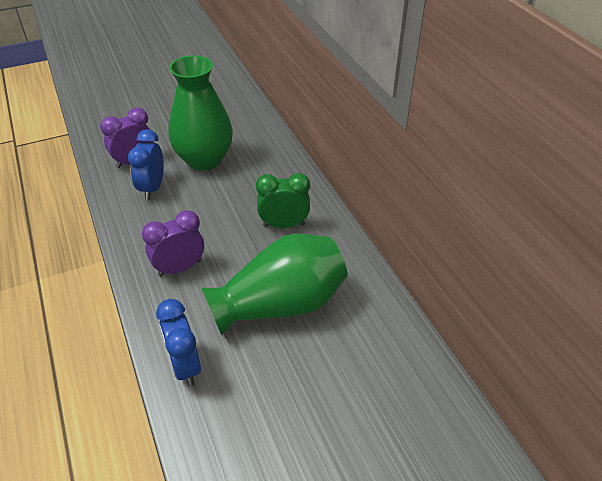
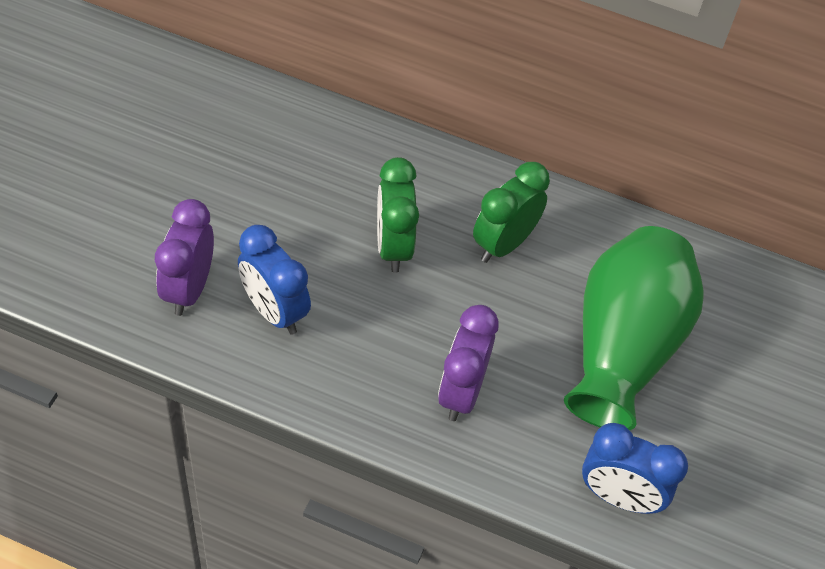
camera: 50 degrees left, 10 degrees up
green vase [168,55,233,171] -> none
none -> green clock [377,157,419,273]

